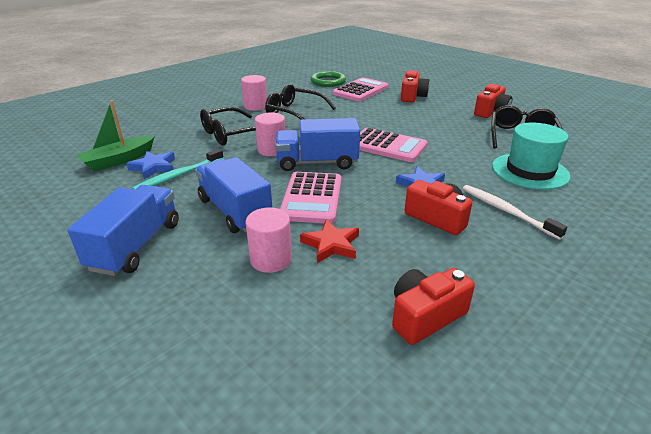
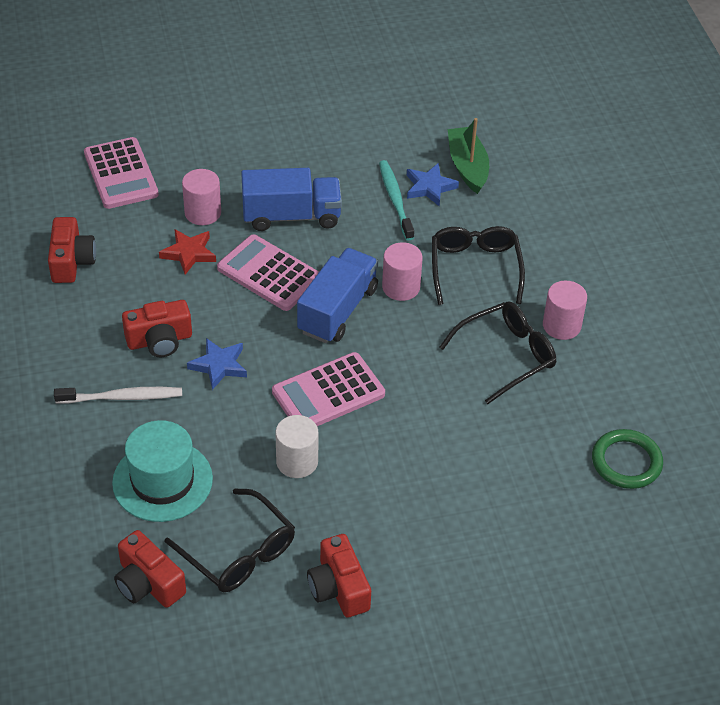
camera: 120 degrees right, 15 degrees up
blue truck [67,185,179,276] -> none
pink calculator [333,77,389,102] -> pink calculator moved to [84,137,159,209]
red camera [401,70,430,102] -> red camera moved to [114,530,186,608]
none -> white cylinder [275,415,318,478]

